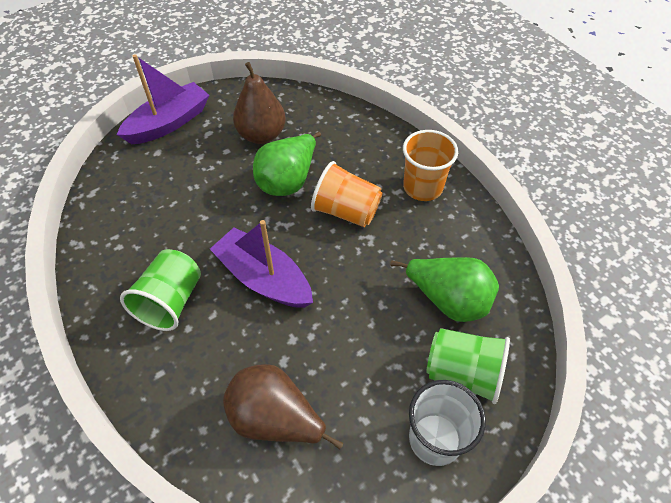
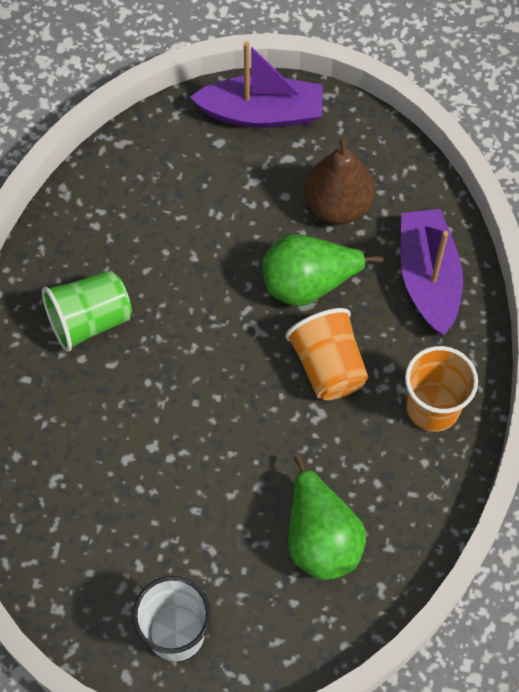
camera: 45 degrees right, 10 degrees up
purple boat [210,220,313,308] -> purple boat moved to [401,209,463,335]
brown pear [223,364,343,449] -> none
green cup [426,328,510,404] -> none

